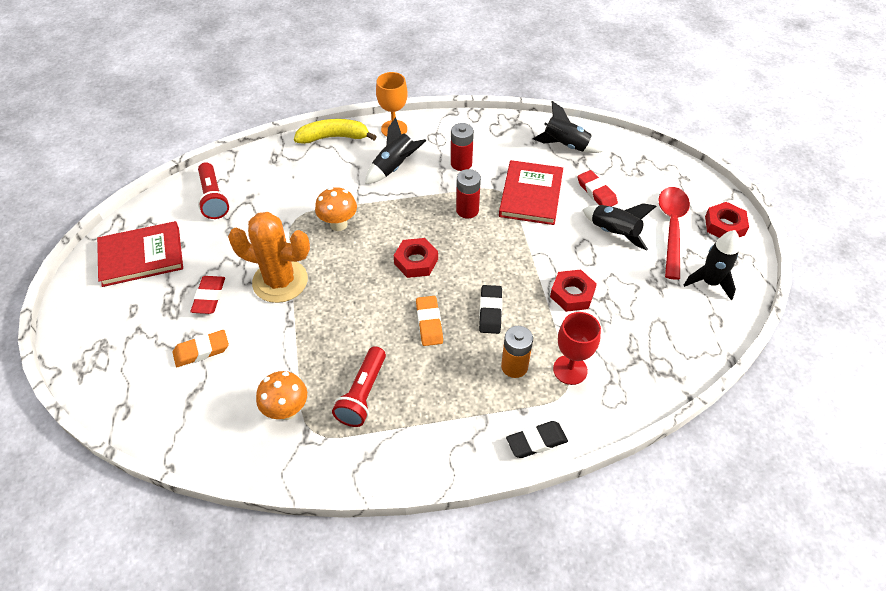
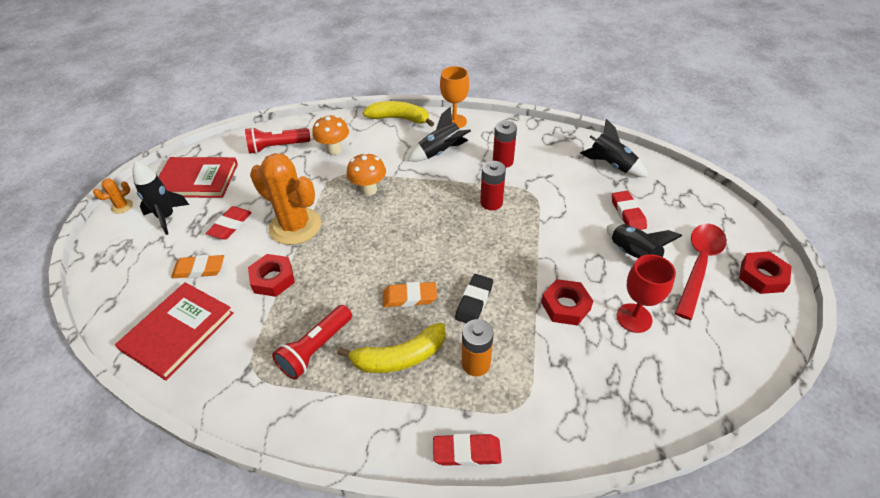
camera: 20 degrees right, 5 degrees down
red flashlight [198,162,229,219] -> red flashlight turned 75 degrees clockwise [245,127,311,154]
orange mushroom [256,371,307,420] -> orange mushroom moved to [312,115,349,155]
red nut [394,238,438,278] -> red nut moved to [248,254,295,297]
orange eraser [416,296,443,346] -> orange eraser turned 75 degrees clockwise [383,282,437,307]
red book [499,160,563,225] -> red book moved to [115,282,234,380]
black eraser [506,421,568,458] -> red eraser [433,433,502,466]
red goblet [553,312,601,385] -> red goblet moved to [616,254,676,333]
black rocket [684,230,740,300] -> black rocket moved to [132,161,189,235]
none -> orange cactus [93,178,133,214]
none -> yellow banana [337,323,446,373]

